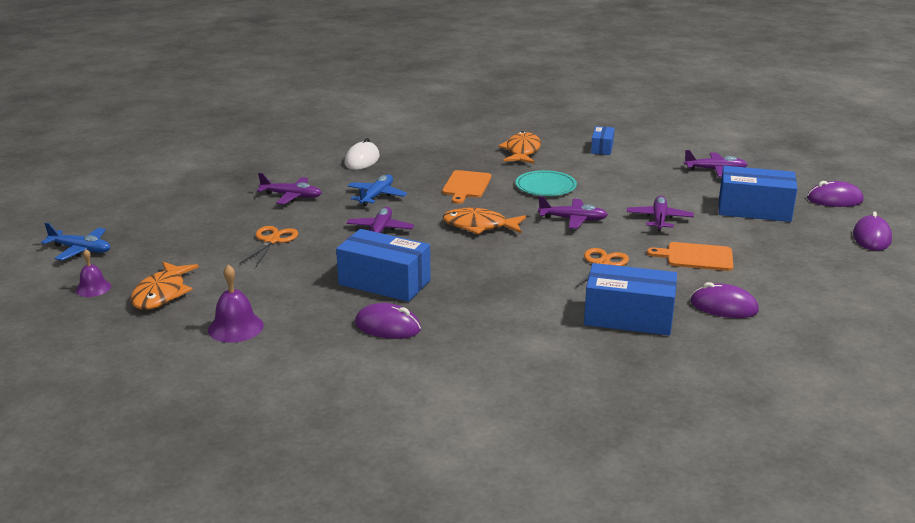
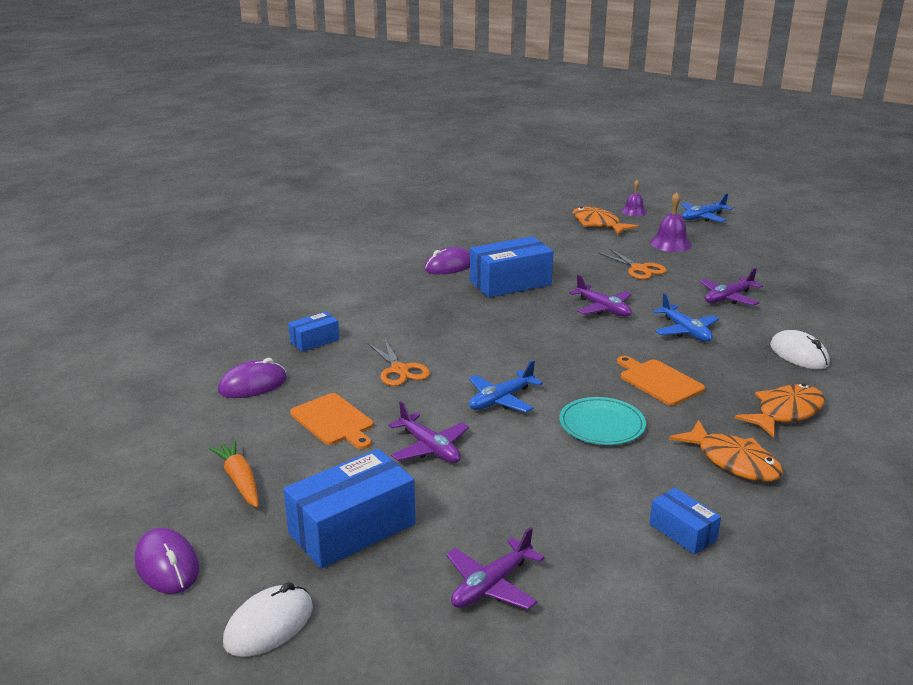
camera: 130 degrees right, 0 degrees up
purple bell [208,265,264,343] -> purple bell moved to [650,192,692,252]
orange fish [443,208,526,234] -> orange fish moved to [735,384,825,438]
purple plane [538,196,608,229] -> blue plane [469,360,543,412]
blue box [584,263,677,335] -> blue box [288,311,340,352], size x0.53
orange cutting board [647,242,733,271] -> orange cutting board turned 90 degrees clockwise [290,393,373,449]
purple mouse [807,181,864,207] -> white mouse [223,582,313,657]
none -> orange carrot [208,440,259,508]

